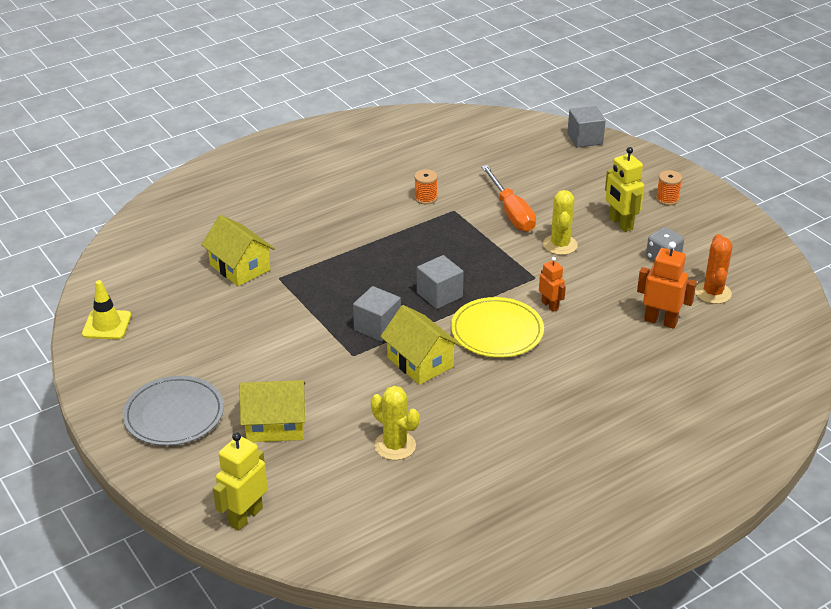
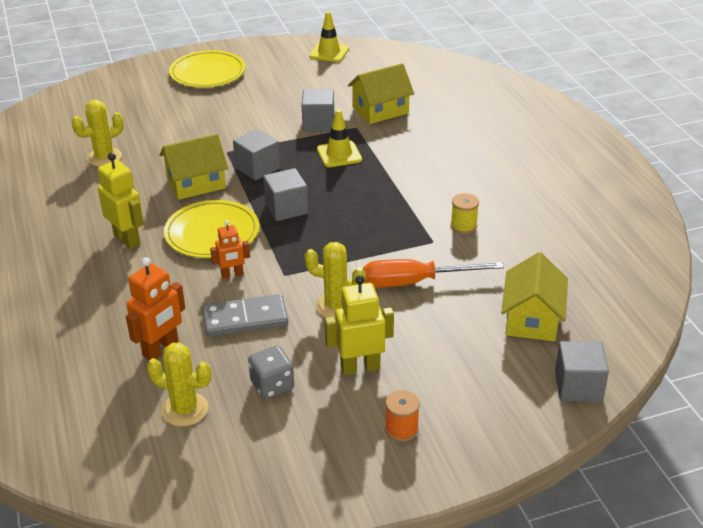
camera: 105 degrees right, 0 degrees up
grey plate [122,376,224,446] -> yellow plate [169,50,245,88]
yellow robot [213,432,268,531] -> yellow robot moved to [98,153,143,249]
yellow house [239,380,306,442] -> yellow house moved to [501,252,568,341]
orange spool [414,169,438,204] -> yellow spool [450,193,479,234]
orange cactus [695,234,733,304] -> yellow cactus [147,343,211,427]
none -> grey domino [203,294,288,337]
none -> grey cube [302,89,334,131]
none -> yellow traffic cone [317,109,362,167]

